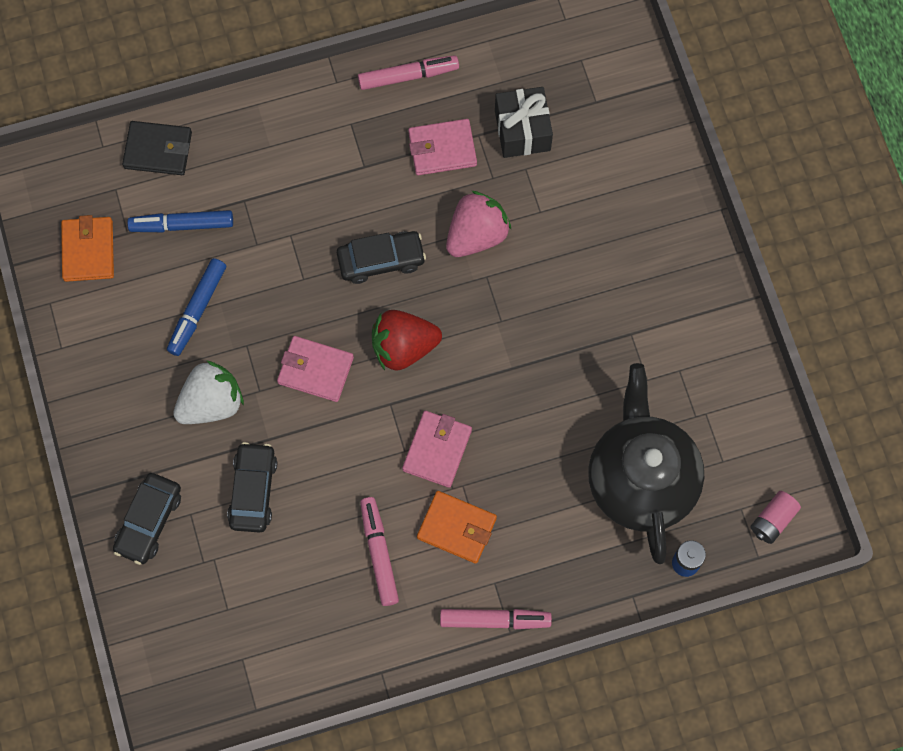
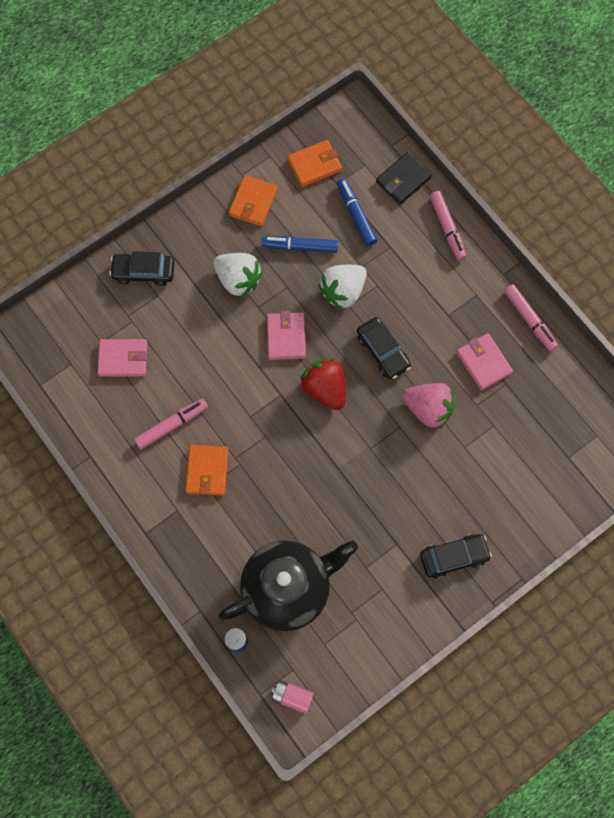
camera: 70 degrees right, 0 degrees up
black wallet [122,121,192,175] -> black wallet turned 60 degrees clockwise [376,152,432,205]
black car [227,442,277,533] -> black car moved to [420,534,492,579]
pink wallet [402,411,472,488] -> pink wallet moved to [97,339,147,377]
pink marker [440,609,552,629] -> pink marker moved to [430,191,467,261]
black gift [495,87,553,158] -> none
none -> orange wallet [229,175,277,226]
none -> white strawberry [318,265,367,310]

